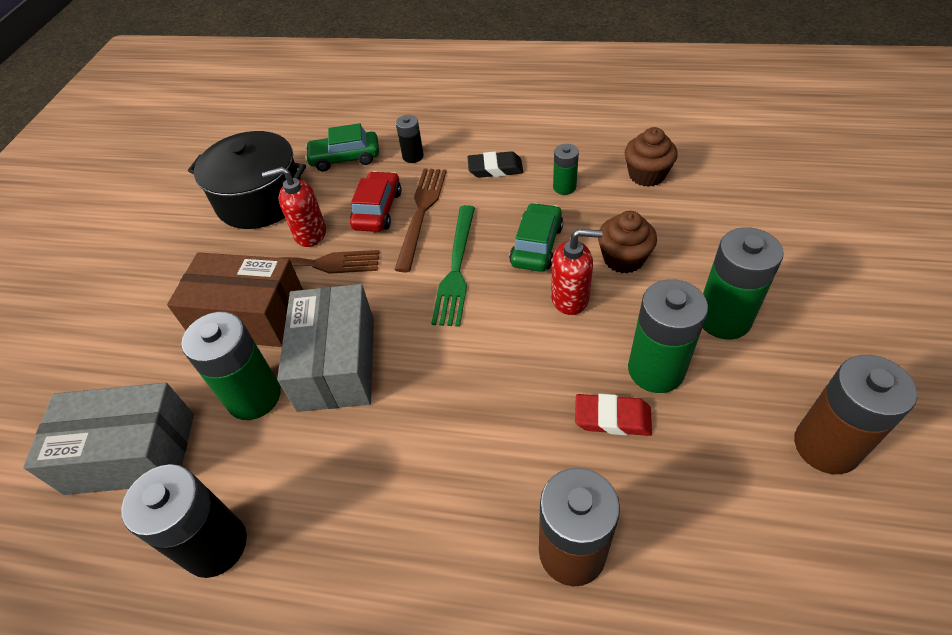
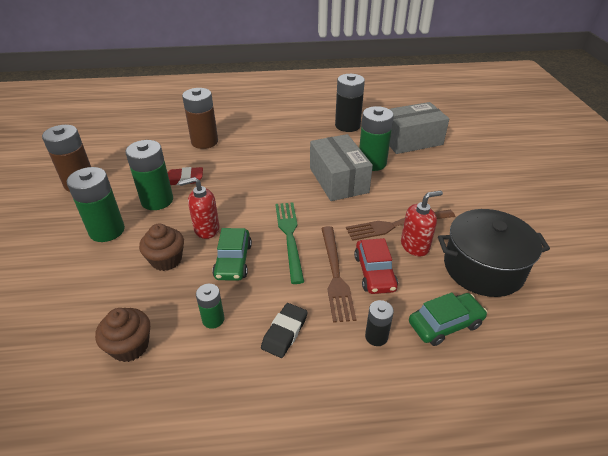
camera: 160 degrees right, 10 degrees down
brown box [167,252,303,347] -> none
black eraser [468,151,523,178] -> black eraser turned 45 degrees counterclockwise [261,303,308,358]

